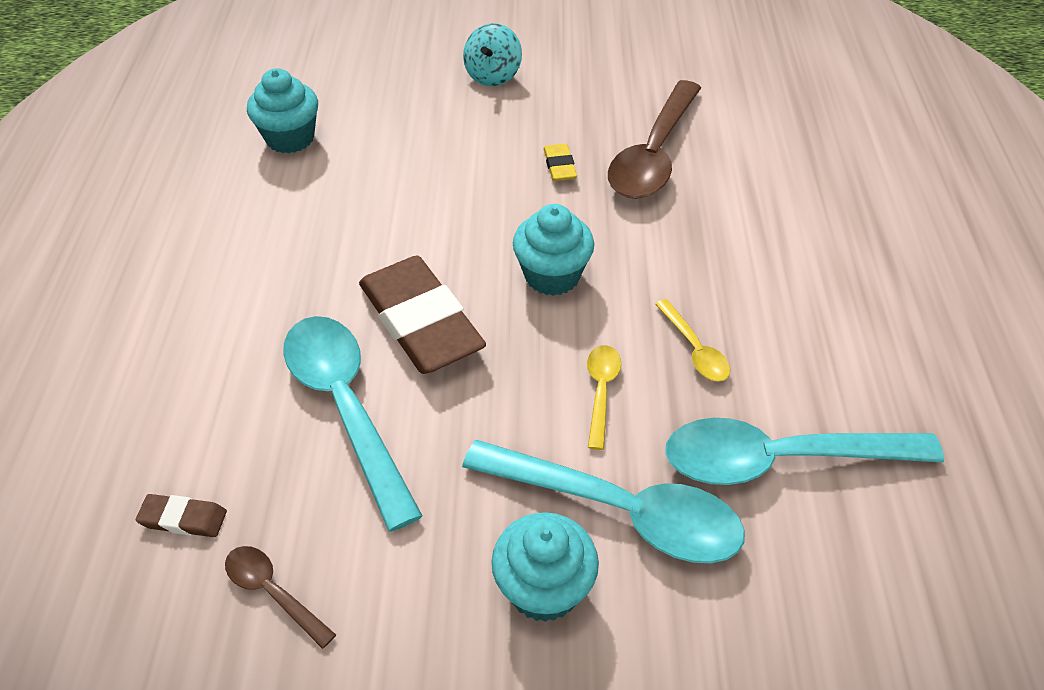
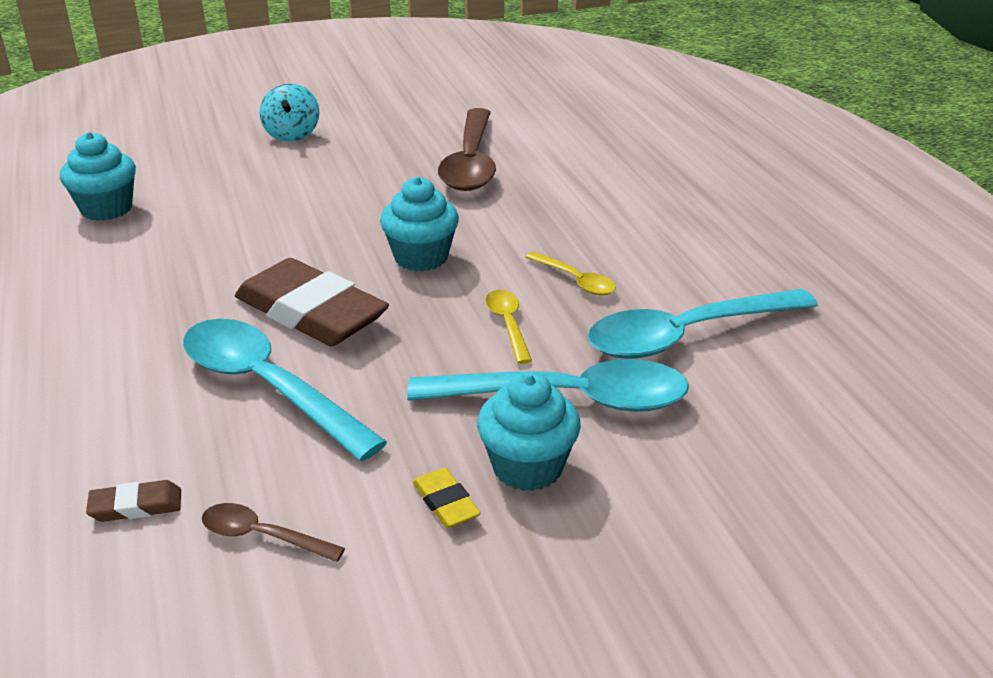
camera: 20 degrees left, 15 degrees down
yellow eraser [544,144,577,181] -> yellow eraser moved to [413,468,481,528]

